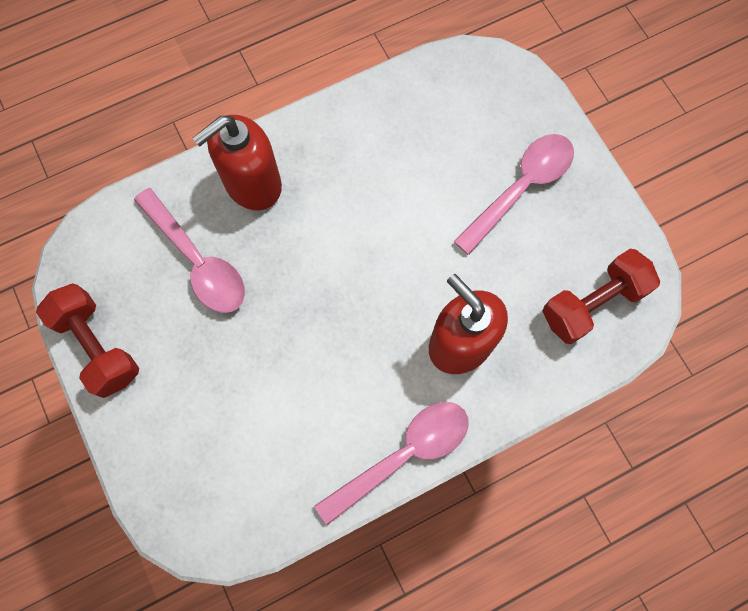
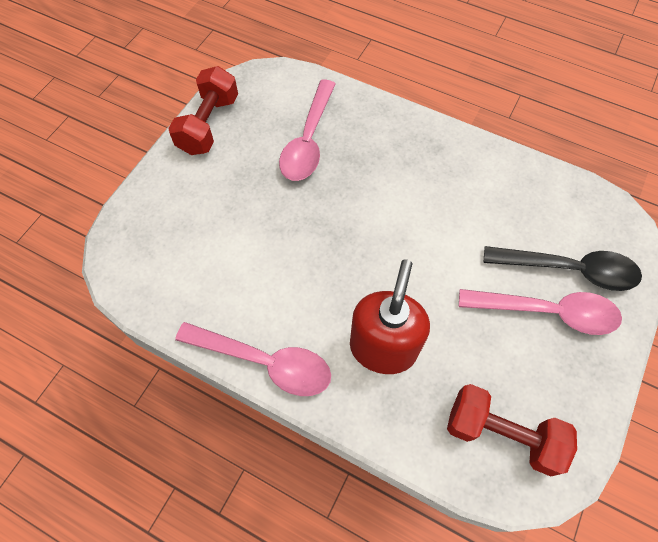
camera: 55 degrees right, 10 degrees down
red soap dispenser [193,115,282,210] -> none
none -> black spoon [484,246,642,291]

